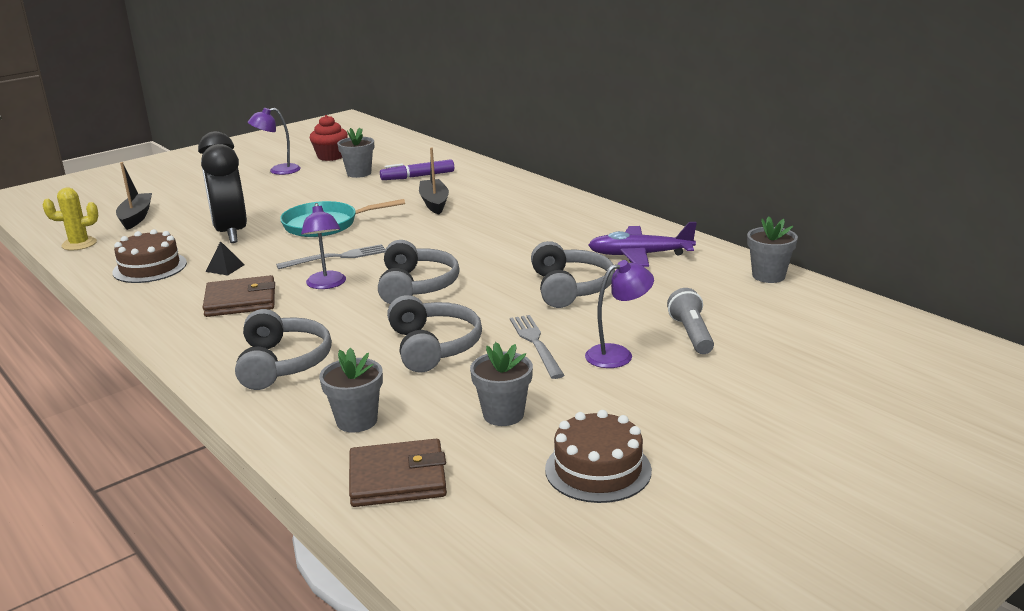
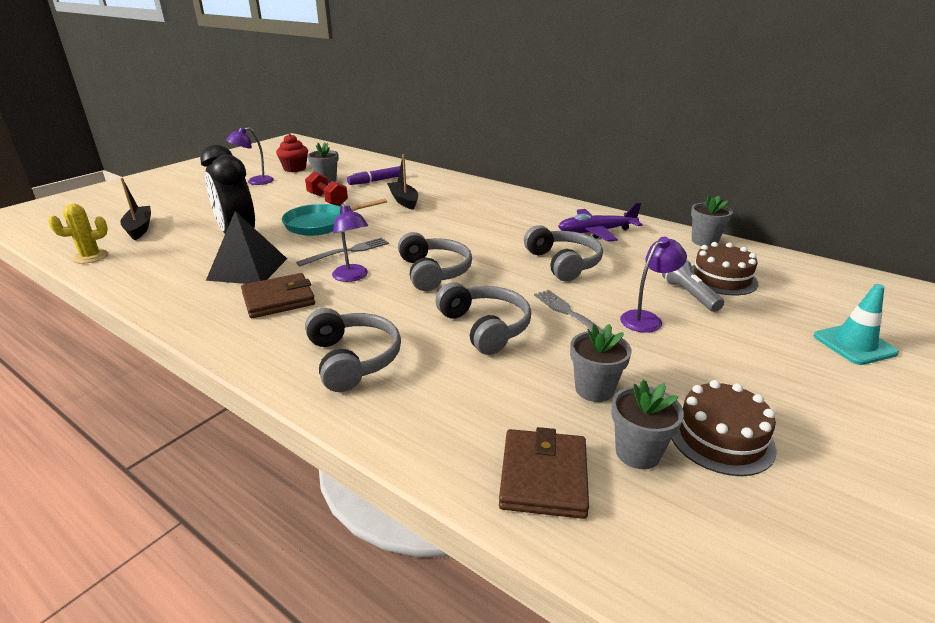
camera: 15 degrees left, 5 degrees up
brown cake [112,229,187,283] -> brown cake moved to [692,242,758,295]
black pyramid [206,241,245,276] -> black pyramid [206,211,287,284], size x2.31
grey flower pot [319,348,383,433] -> grey flower pot moved to [611,380,684,469]
brown wallet [349,439,447,507] -> brown wallet turned 60 degrees counterclockwise [499,427,589,519]
none -> red dumbbell [305,171,348,206]
none -> turquoise traffic cone [814,284,899,365]

